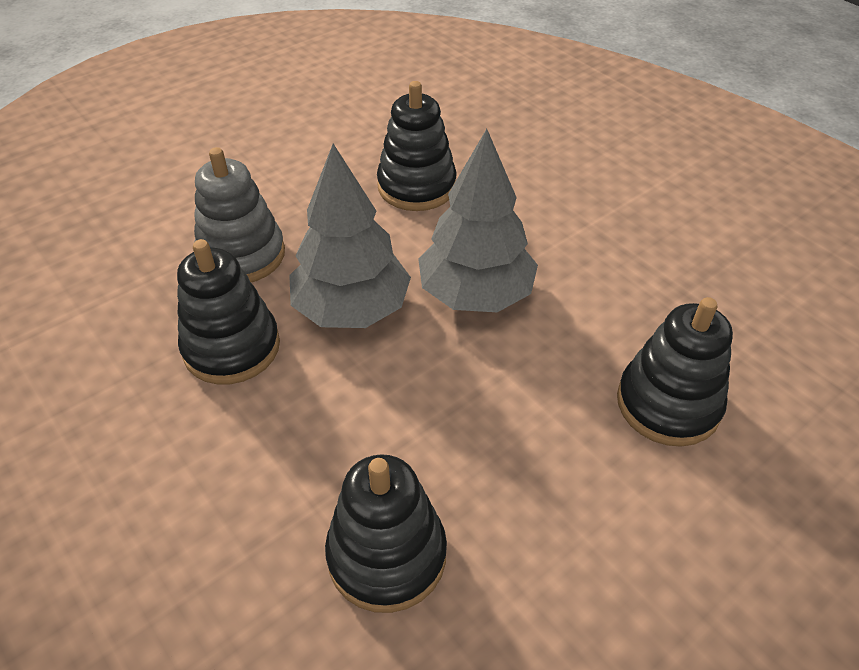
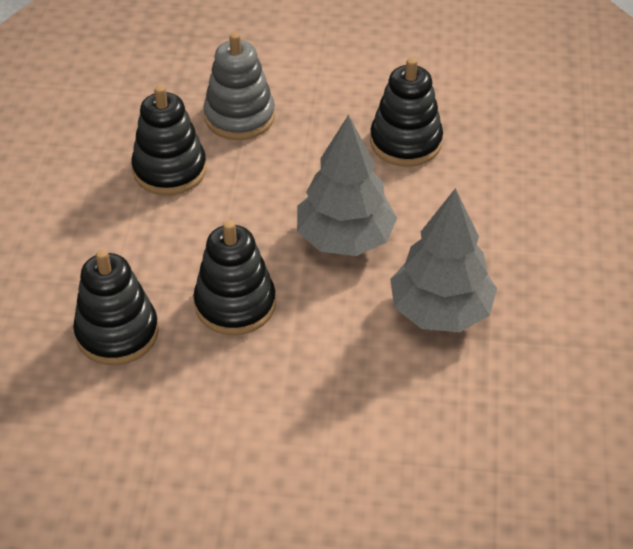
camera: 45 degrees right, 0 degrees up
grey tree [289,144,411,328] -> grey tree moved to [390,188,497,332]
black stacking toy [617,297,733,447] -> black stacking toy moved to [194,220,276,335]

